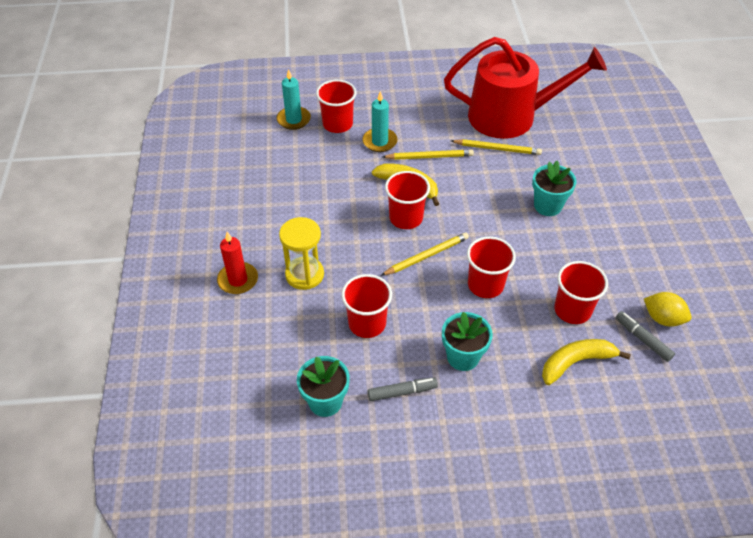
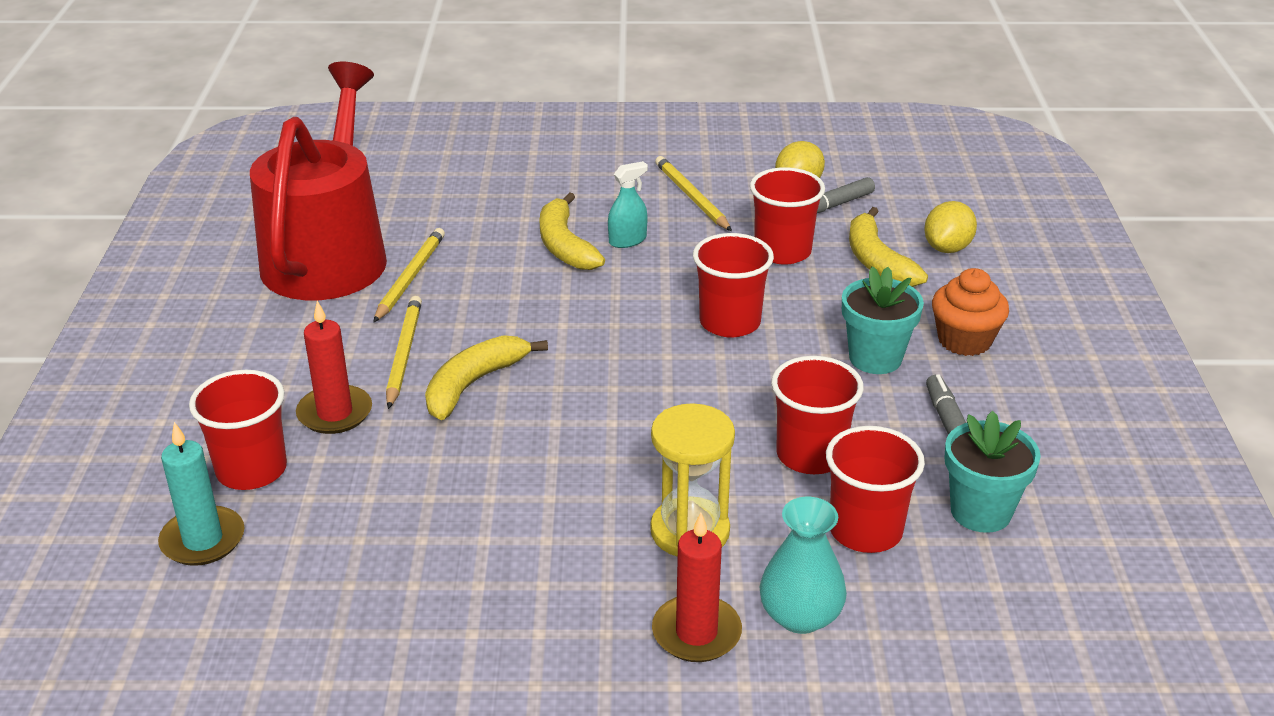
camera: 85 degrees left, 15 degrees down
turquoise candle [363,91,398,152] -> red candle [296,301,372,434]
yellow pencil [381,232,469,276] -> yellow pencil moved to [655,156,732,231]
red cup [385,171,430,229] -> red cup moved to [826,426,925,553]
turquoise flower pot [532,161,577,216] -> yellow banana [539,192,605,270]
none -> turquoise spray bottle [608,161,648,248]
none -> turquoise vase [760,497,847,634]
none -> yellow lemon [924,201,977,253]
none -> orange cupcake [932,268,1009,356]

